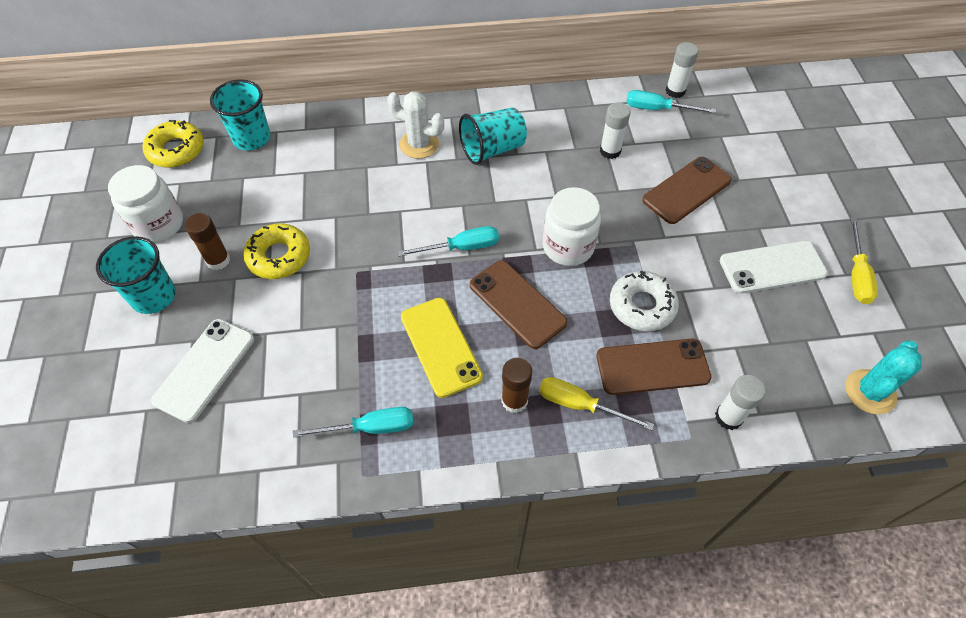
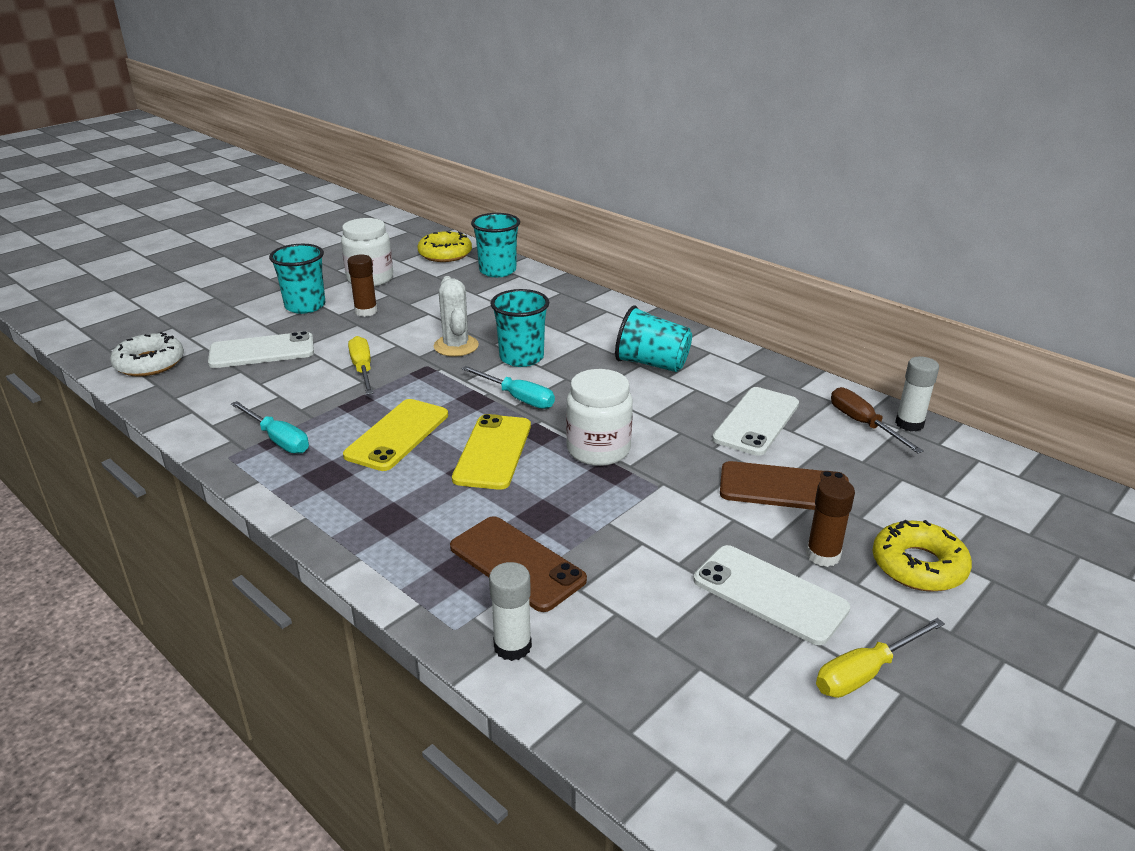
camera: 50 degrees right, 25 degrees down
yellow donut [243,223,310,279] -> yellow donut moved to [872,520,972,592]
white cactus [387,92,444,159] -> white cactus moved to [434,276,479,357]
brown phone [470,260,568,349] -> yellow phone [452,414,531,490]
brown glue stick [501,358,532,413] -> brown glue stick moved to [806,477,855,567]
yellow screwdriver [539,377,654,430] -> yellow screwdriver moved to [348,336,373,395]
white glue stick [600,102,631,159] -> white phone [712,387,799,456]
white donut [610,271,679,331] -> white donut moved to [110,332,184,377]
turquoise screwdriver [626,90,716,113] -> brown screwdriver [831,387,924,453]
turquoise cactus [845,341,922,414] -> none
none -> turquoise cup [491,289,549,367]

